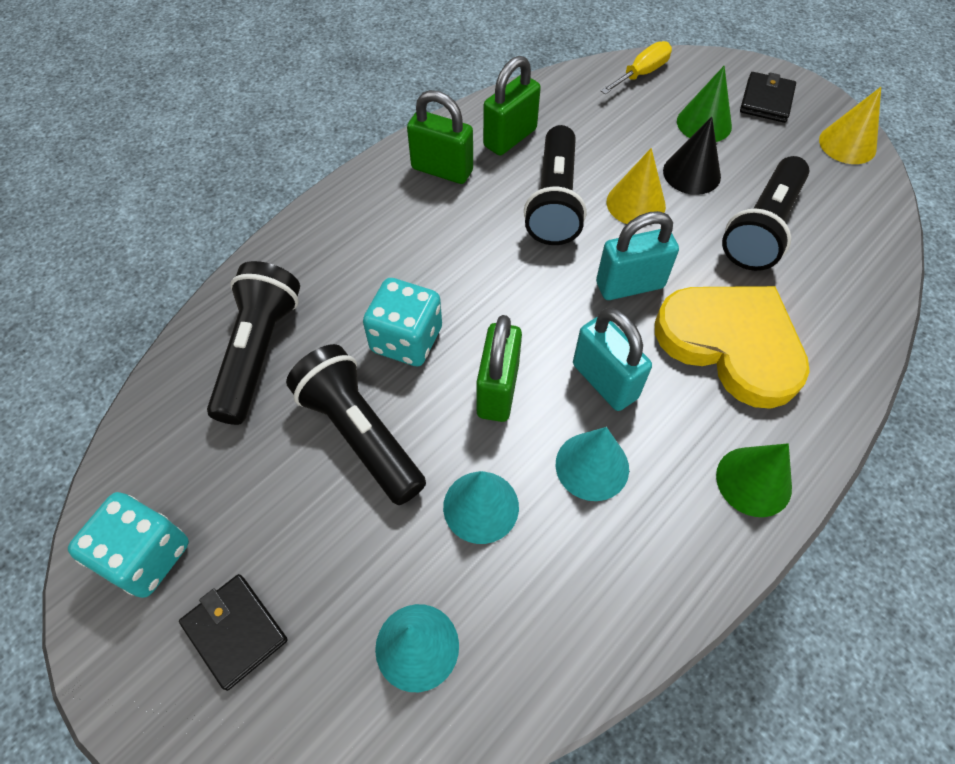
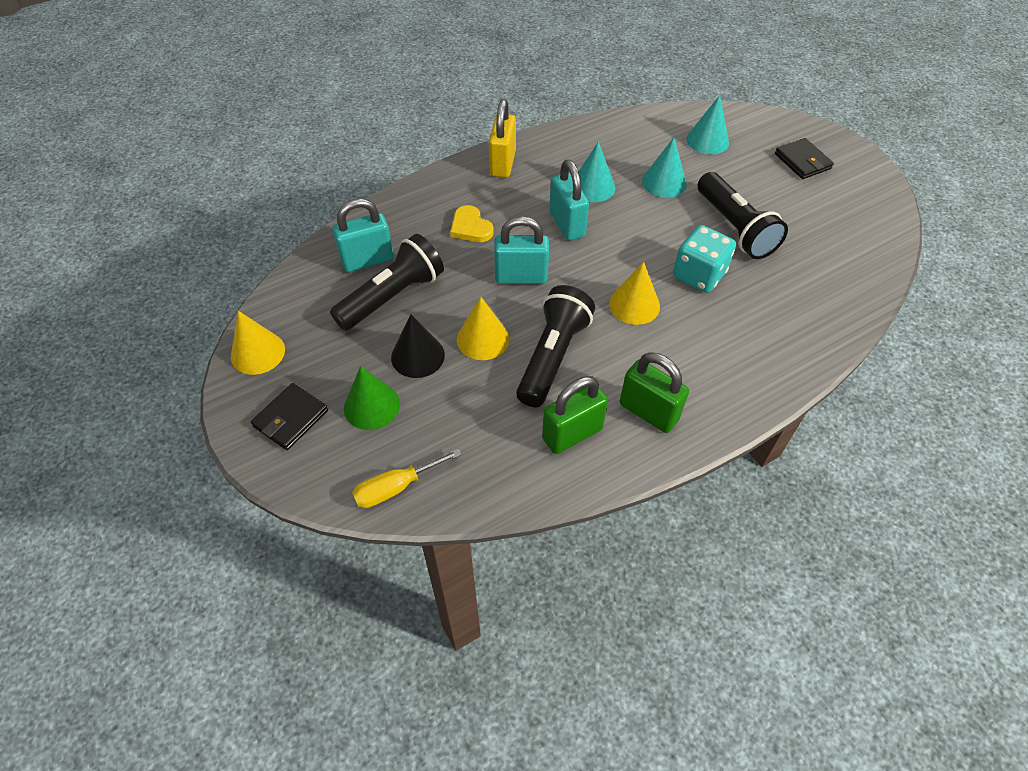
camera: 165 degrees left, 5 degrees down
turquoise dice [68,492,189,598] -> none
black flashlight [207,261,300,425] -> none
green padlock [476,315,522,422] -> none
yellow heart [655,286,810,409] -> yellow heart [450,205,493,242], size x0.46
green cone [716,443,792,517] -> yellow padlock [489,99,516,178]
none -> turquoise padlock [332,199,394,272]
none -> yellow cone [609,262,660,325]

